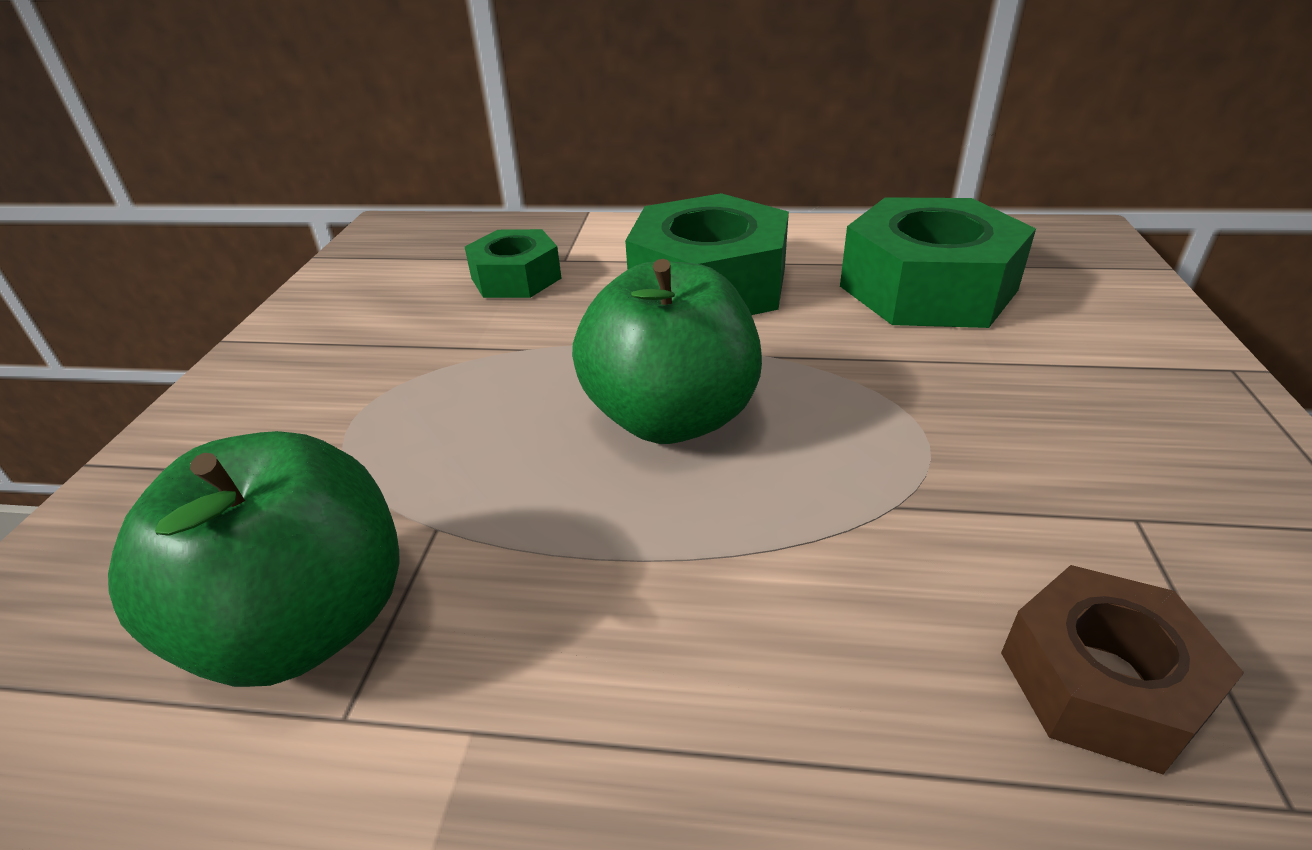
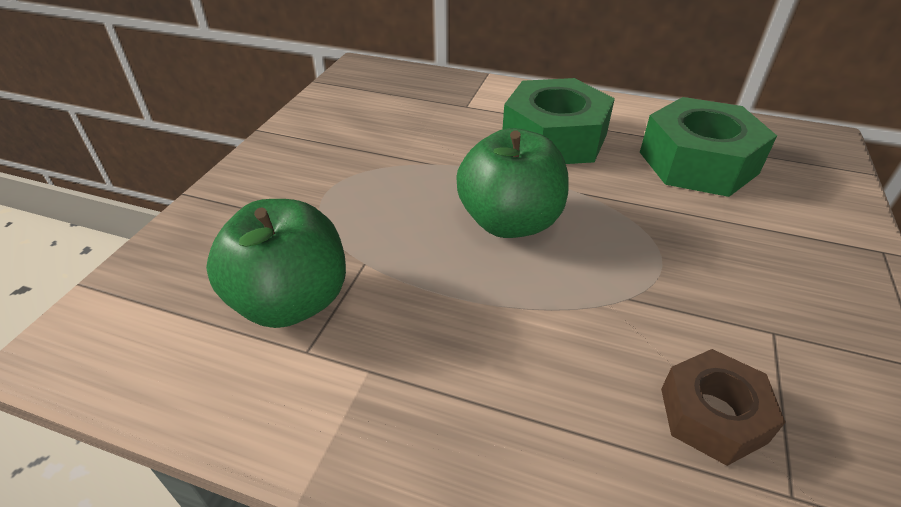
camera: 10 degrees right, 5 degrees up
green nut [465,229,561,298] -> none

